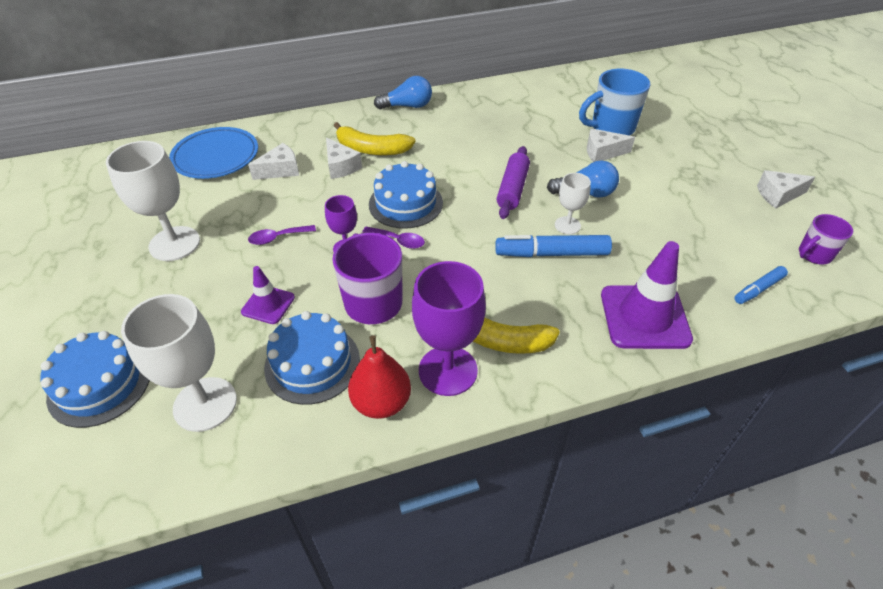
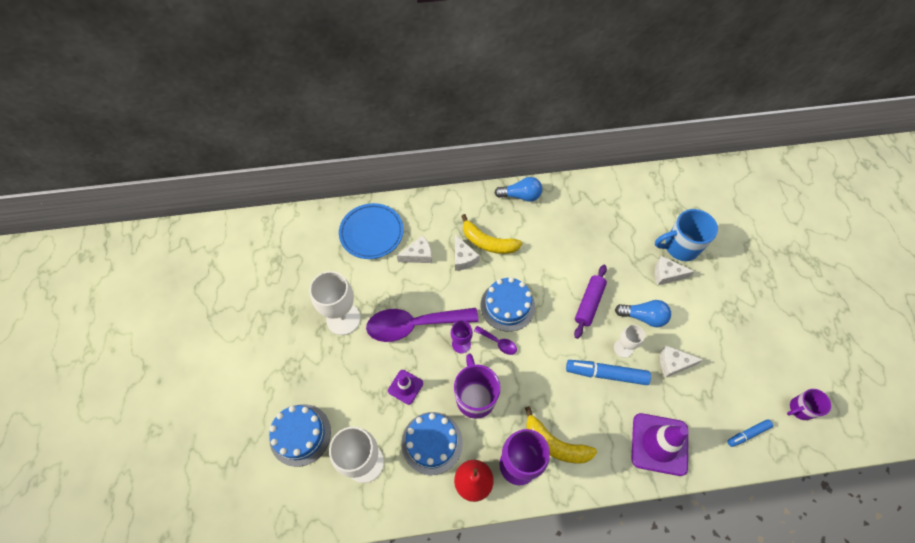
camera: 10 degrees right, 15 degrees up
purple spoon [248,225,316,245] -> purple spoon [366,308,479,342], size x2.36
white cheese [757,170,815,208] -> white cheese moved to [660,346,703,378]

